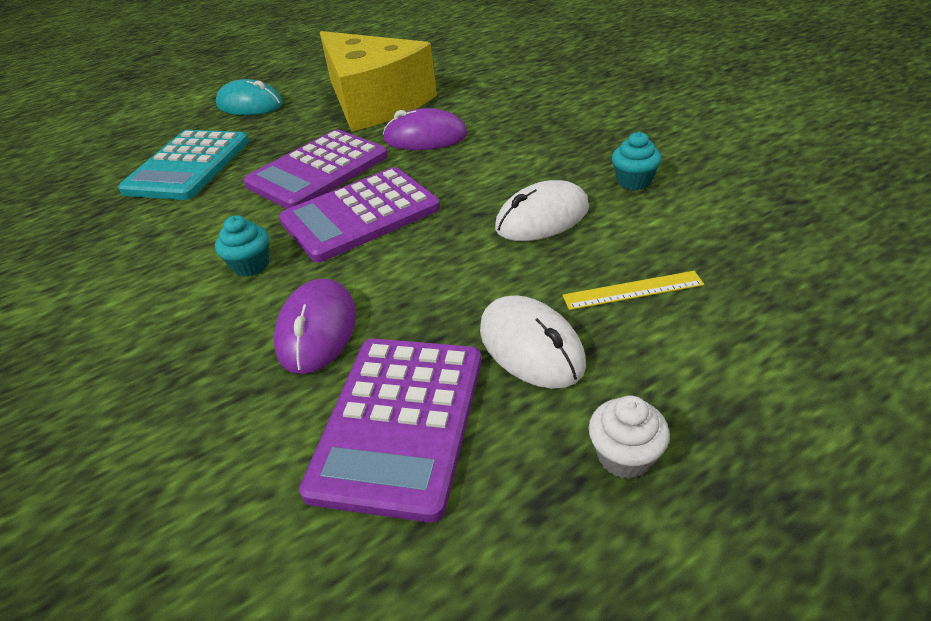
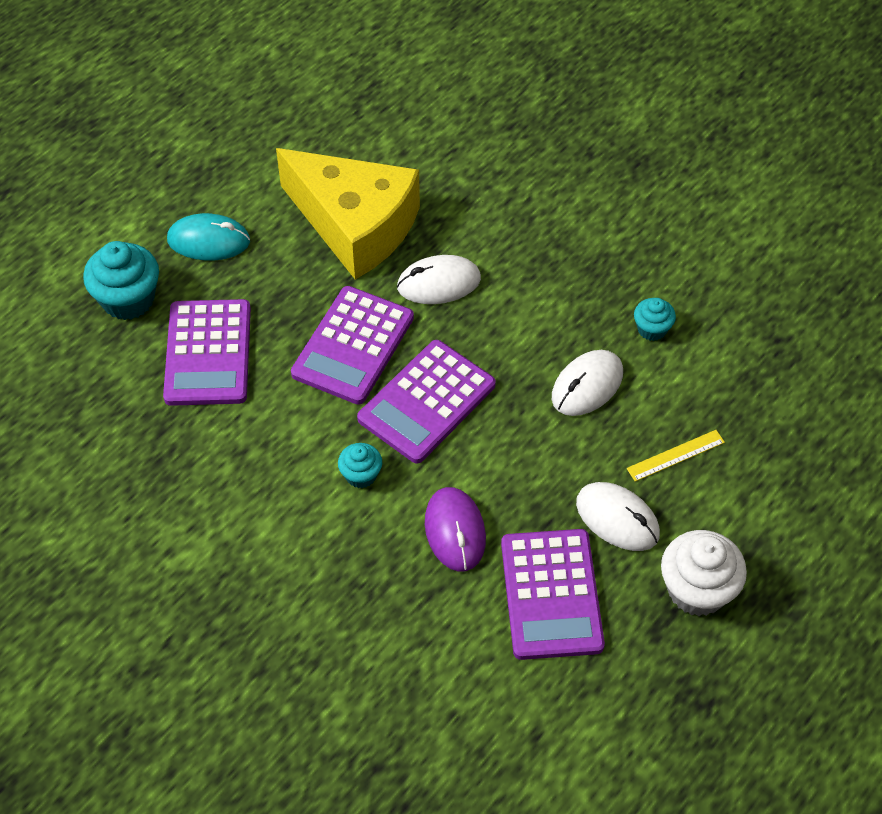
camera: 20 degrees left, 15 degrees up
turquoise calculator [118,130,249,200] -> purple calculator [163,299,251,406]
purple mouse [383,108,468,150] -> white mouse [397,255,481,304]
white cupcake [589,396,670,479] -> white cupcake [661,530,747,616], size x1.81
none -> turquoise cupcake [83,241,159,320]

